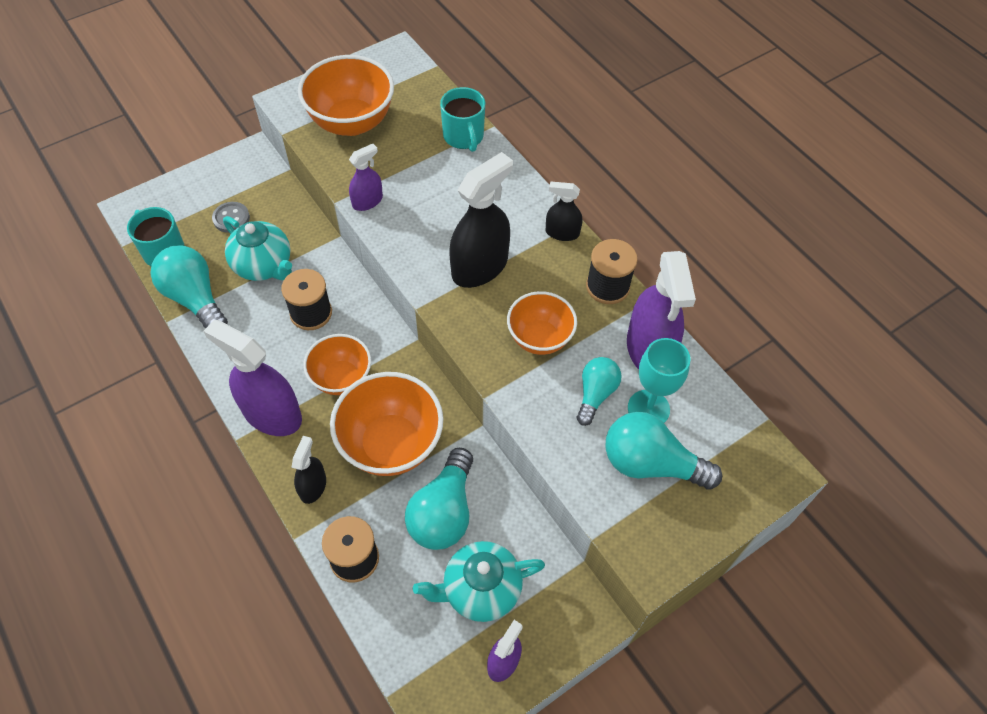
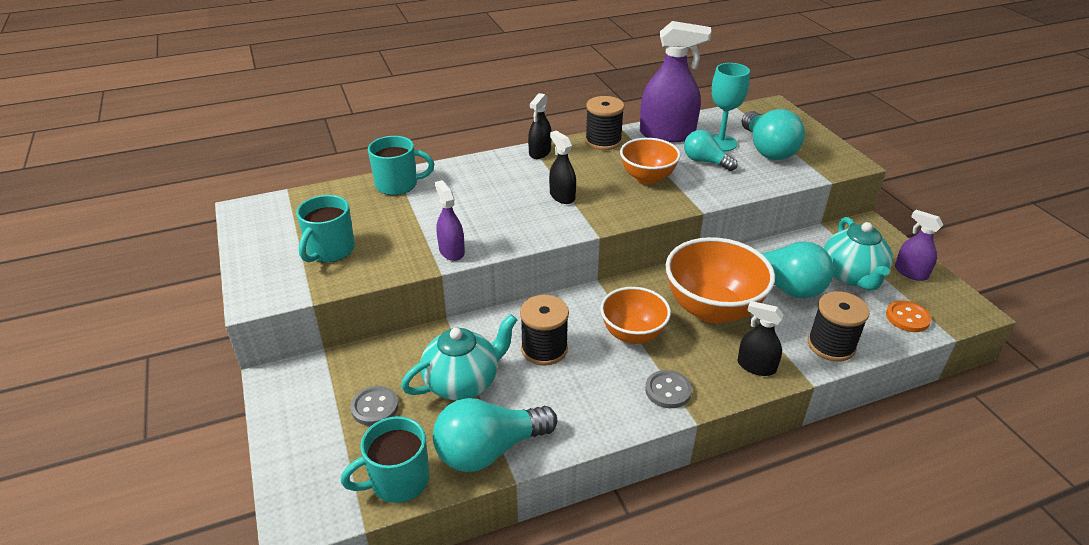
camera: 75 degrees left, 20 degrees down
purple spray bottle [204,320,302,436] -> grey button [645,370,692,408]
orange bowl [298,55,394,136] -> turquoise mug [296,195,355,262]
black spray bottle [450,152,513,288] -> black spray bottle [549,131,576,204], size x0.53
turquoise light bulb [605,412,722,490] -> turquoise light bulb turned 45 degrees counterclockwise [741,109,805,160]
none -> orange button [886,300,932,332]

